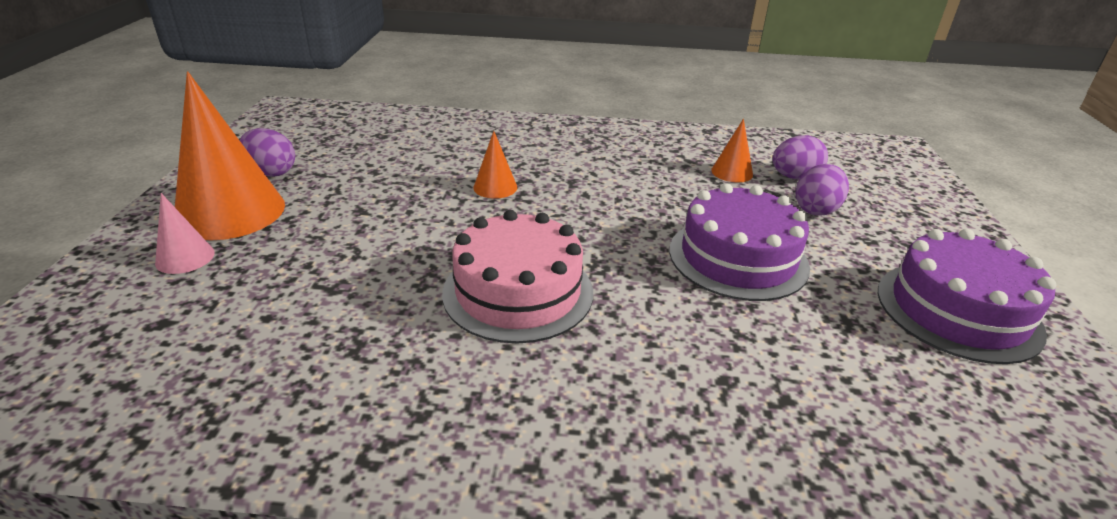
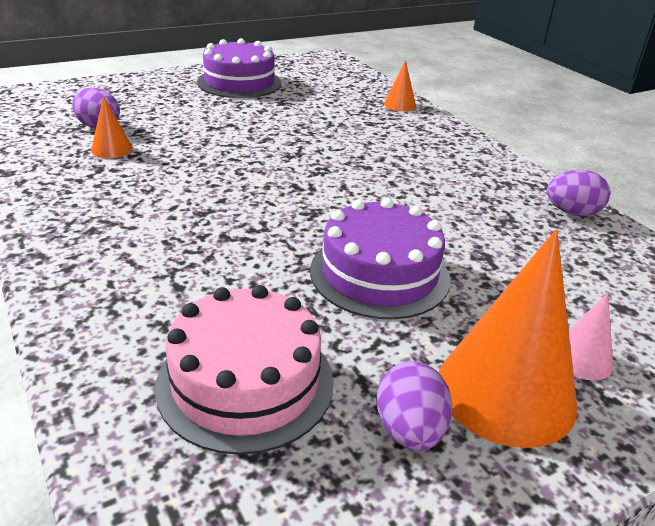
camera: 125 degrees left, 0 degrees up
pink cake [442,210,593,344] -> pink cake moved to [155,285,333,455]
orange cone [473,131,517,199] -> orange cone moved to [384,60,416,111]
purple cake [669,183,810,301] -> purple cake moved to [310,198,450,319]
purple egg [795,164,849,216] -> purple egg moved to [547,170,610,216]

